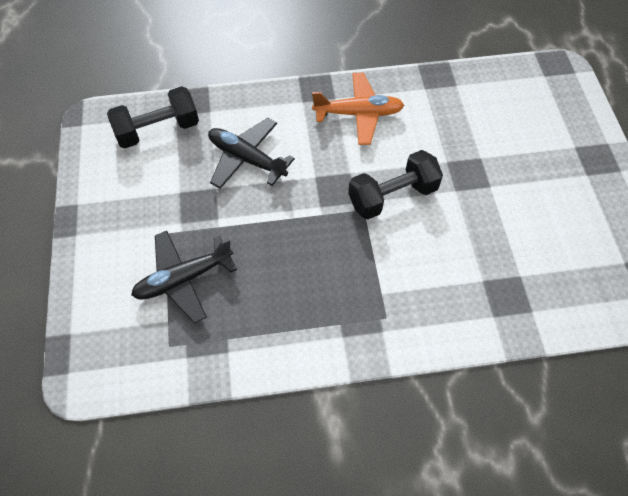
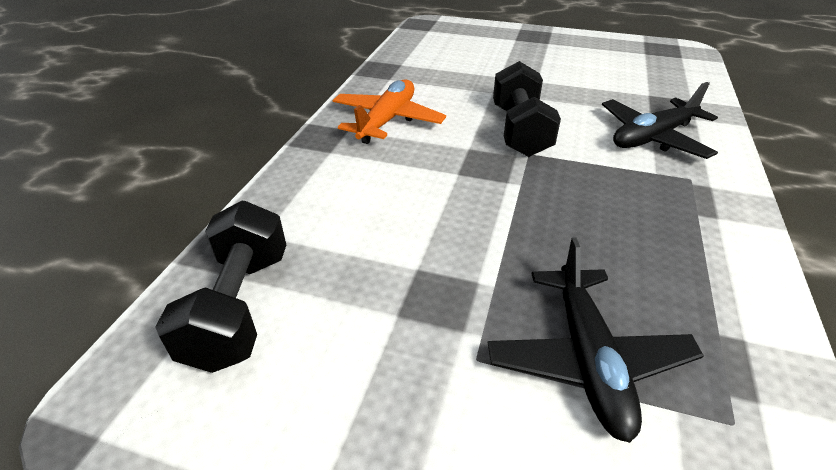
camera: 65 degrees left, 20 degrees down
black plane [208,118,295,189] -> black plane moved to [602,82,718,159]

